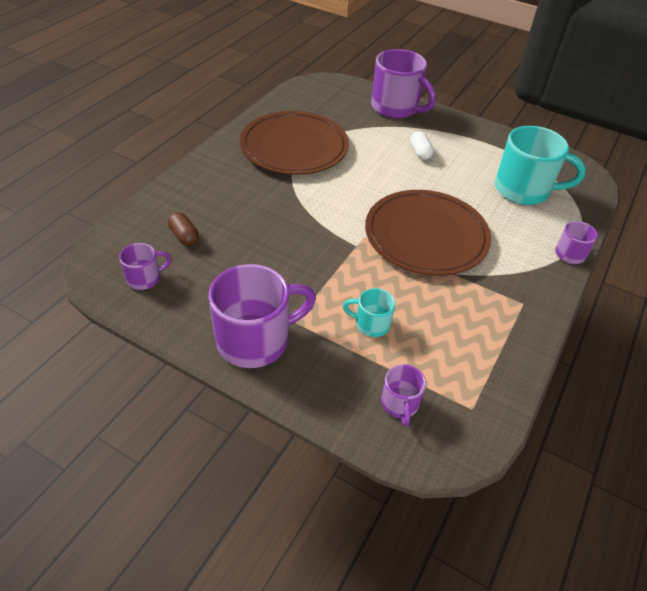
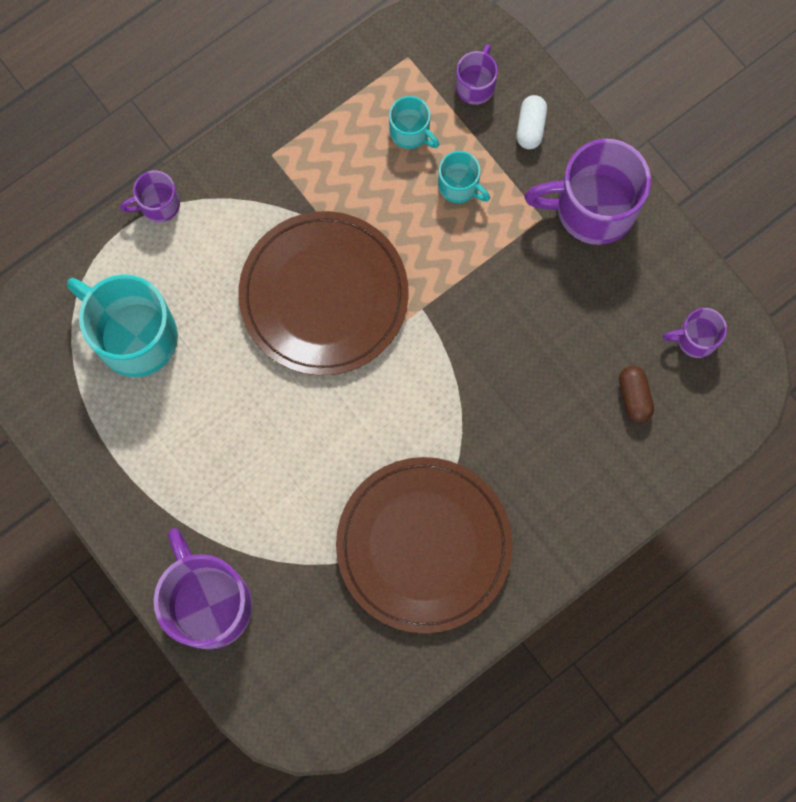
camera: 155 degrees left, 30 degrees up
white capsule [410,131,434,160] -> white capsule moved to [517,95,547,149]
none -> turquoise mug [389,96,439,149]

